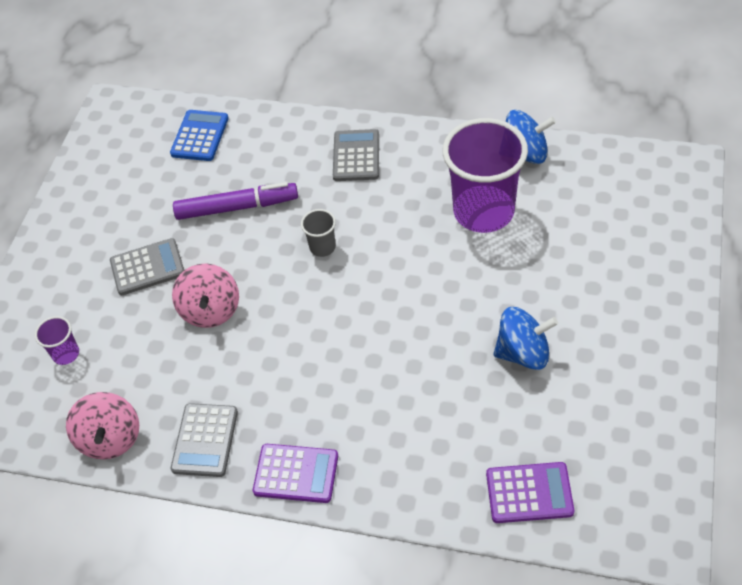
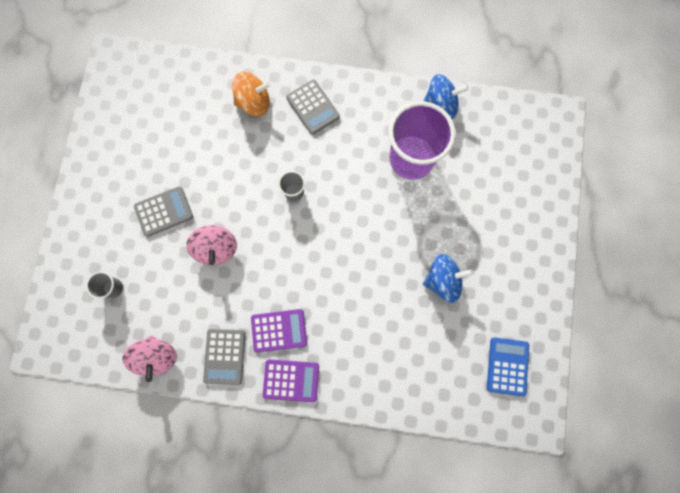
camera: 10 degrees left, 25 degrees up
purple cup [35,316,79,365] -> grey cup [86,271,123,299]
blue calculator [170,110,229,161] -> blue calculator moved to [487,337,529,396]
purple marker [173,182,298,220] -> none
grey calculator [333,129,379,181] -> grey calculator turned 150 degrees clockwise [286,80,340,135]
purple calculator [486,462,574,523] -> purple calculator moved to [251,309,307,353]
none -> orange spinning top [232,72,271,117]

